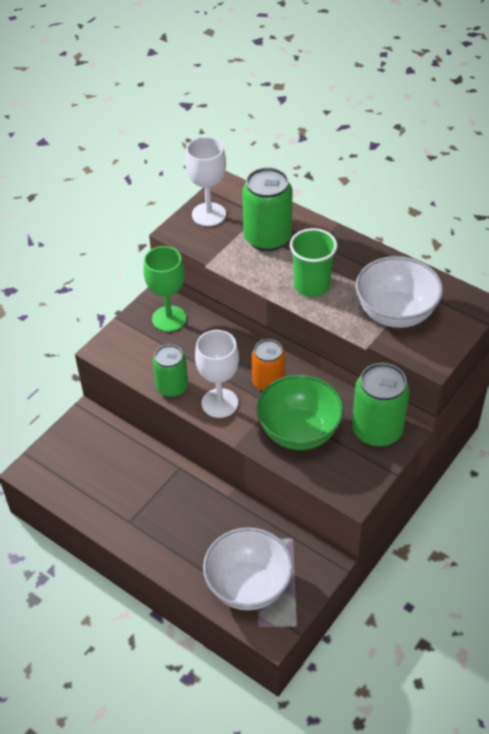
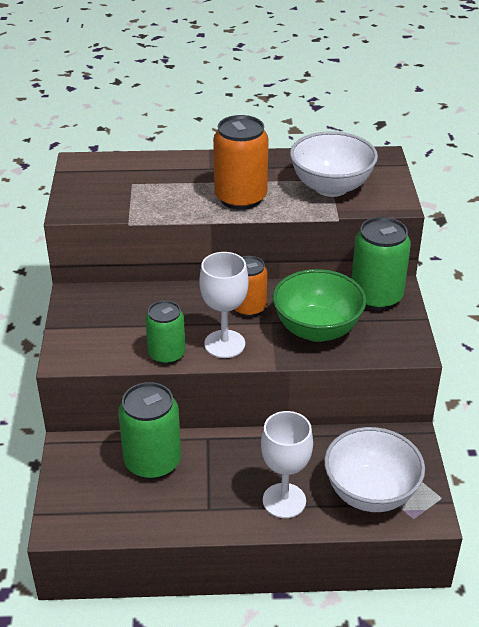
camera: 40 degrees left, 10 degrees down
green goblet [143,246,186,332] -> none
white goblet [185,137,226,226] -> white goblet moved to [261,411,313,518]
green can [242,167,292,251] -> green can moved to [118,382,181,480]
green cup [290,228,337,297] -> orange can [213,115,269,210]

